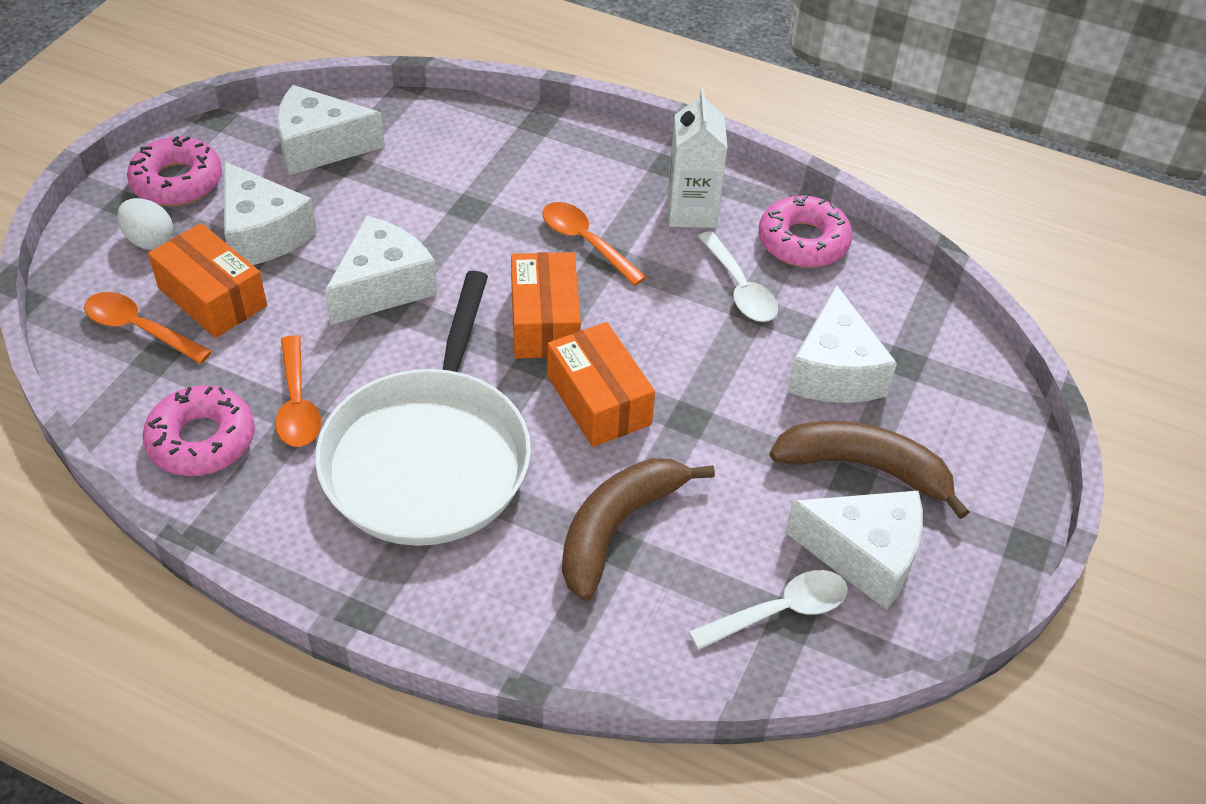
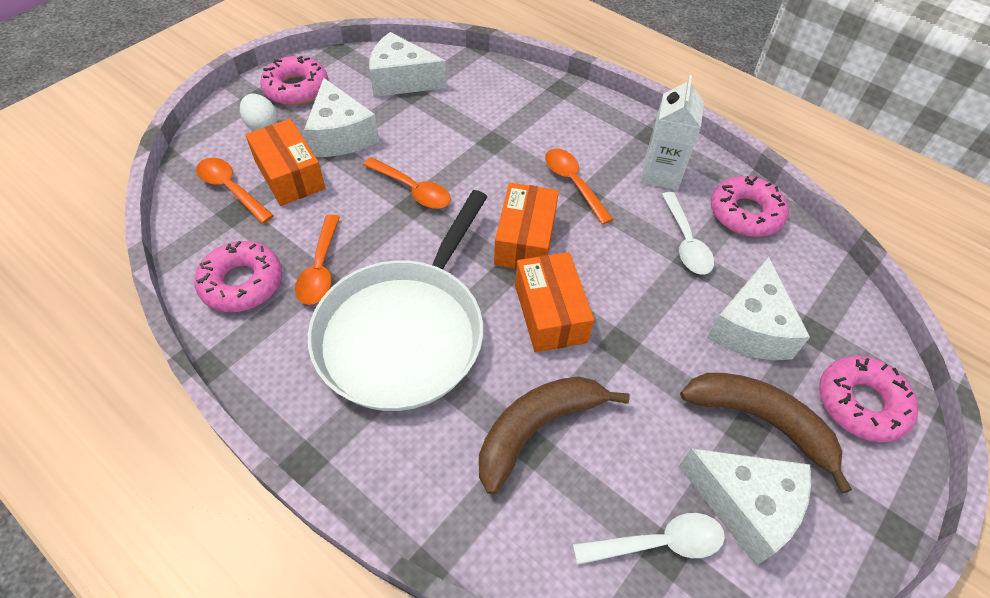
camera: 15 degrees right, 5 degrees up
white cheese [325,216,437,325] -> orange spoon [363,157,451,209]
none -> pink donut [819,356,918,442]

